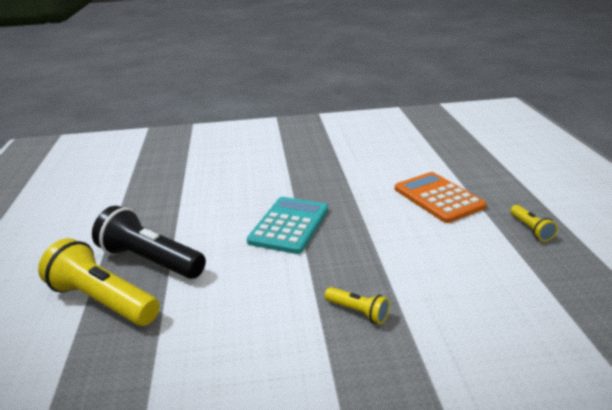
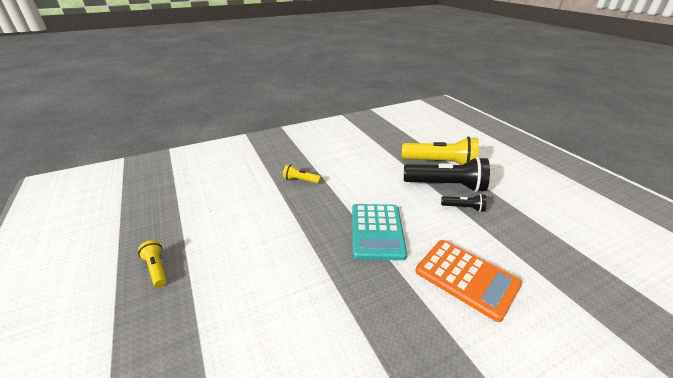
camera: 160 degrees right, 5 degrees up
orange calculator [395,172,487,223] -> orange calculator moved to [415,240,522,322]
none -> black flashlight [441,194,487,212]

